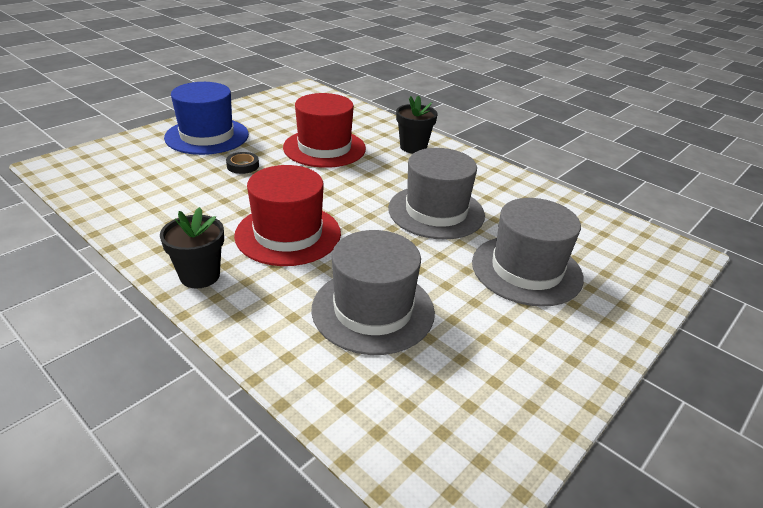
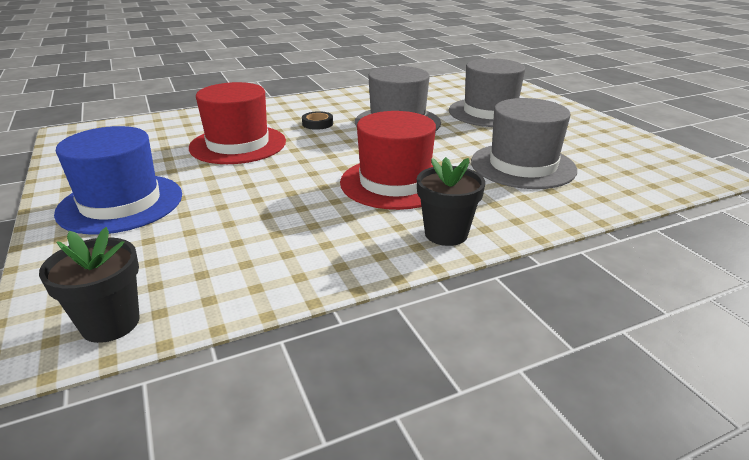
camera: 65 degrees left, 5 degrees down
black tape [226,152,259,174] -> black tape moved to [302,111,333,130]
black flower pot [396,95,438,153] -> black flower pot moved to [39,227,140,343]

